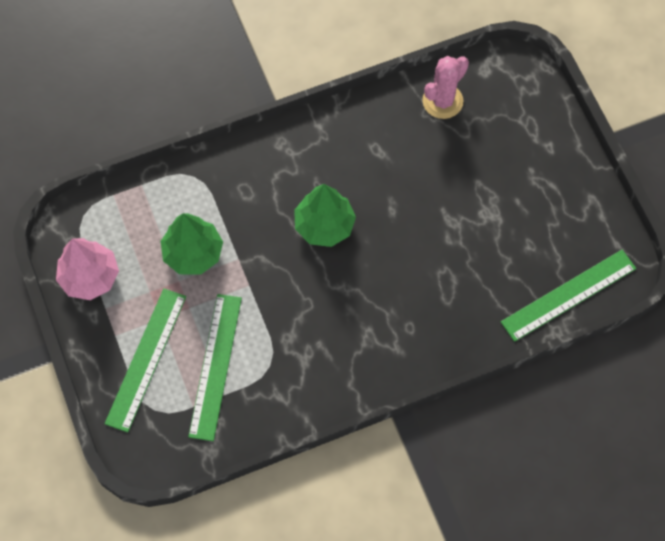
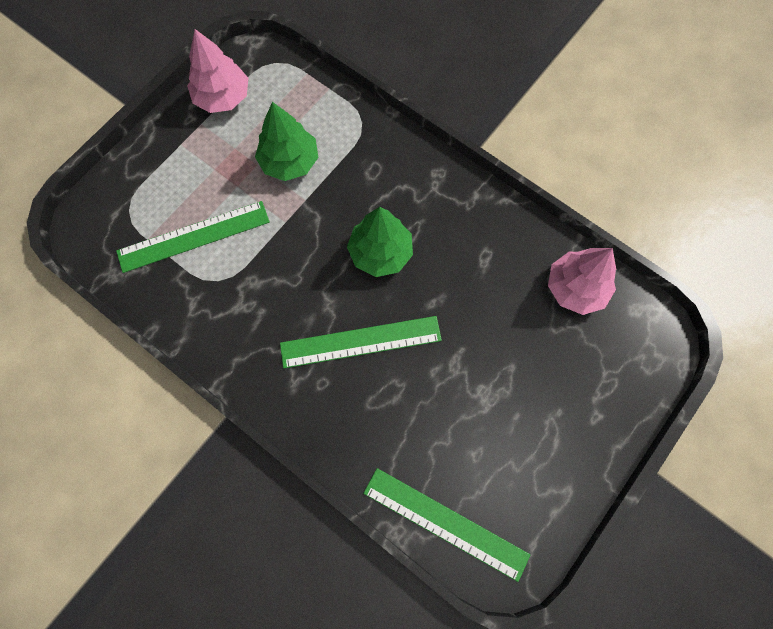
camera: 60 degrees right, 5 degrees up
green ruler [104,288,186,432] -> green ruler moved to [280,316,442,368]
pink cactus [422,56,469,119] -> pink tree [548,248,616,315]

